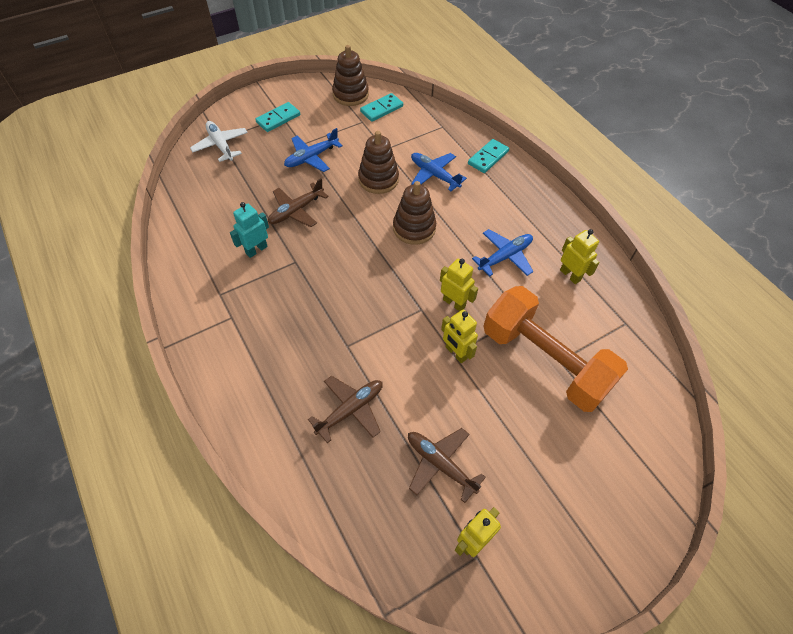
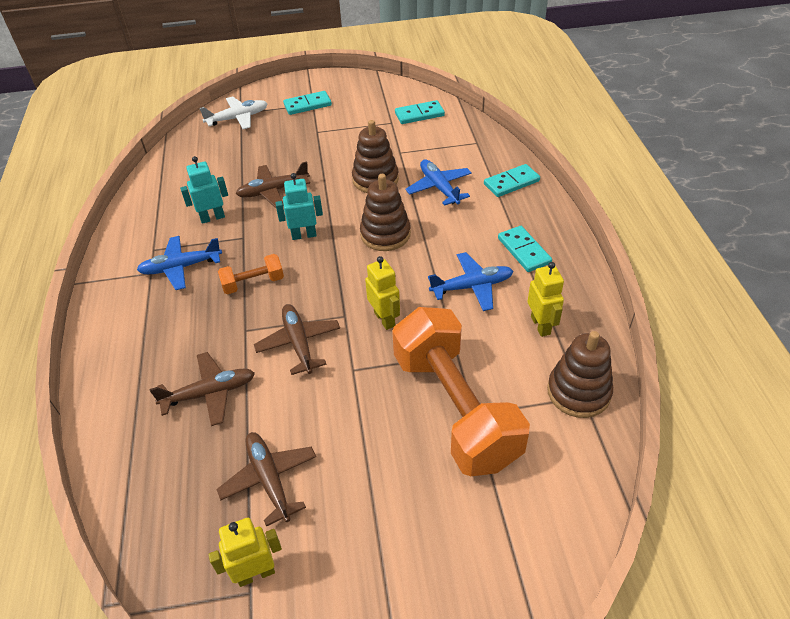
camera: 25 degrees right, 10 degrees down
white plane [190,121,248,162] -> white plane turned 75 degrees clockwise [199,96,268,129]
blue plane [284,128,343,172] -> blue plane moved to [137,236,222,290]
brown stacking toy [332,45,369,106] -> brown stacking toy moved to [547,331,613,418]
yellow robot [441,310,478,363] -> none
none -> orange dumbbell [218,254,284,294]
none -> brown plane [254,304,340,375]
none -> turquoise robot [276,173,323,240]
none -> turquoise domino [498,226,552,272]

